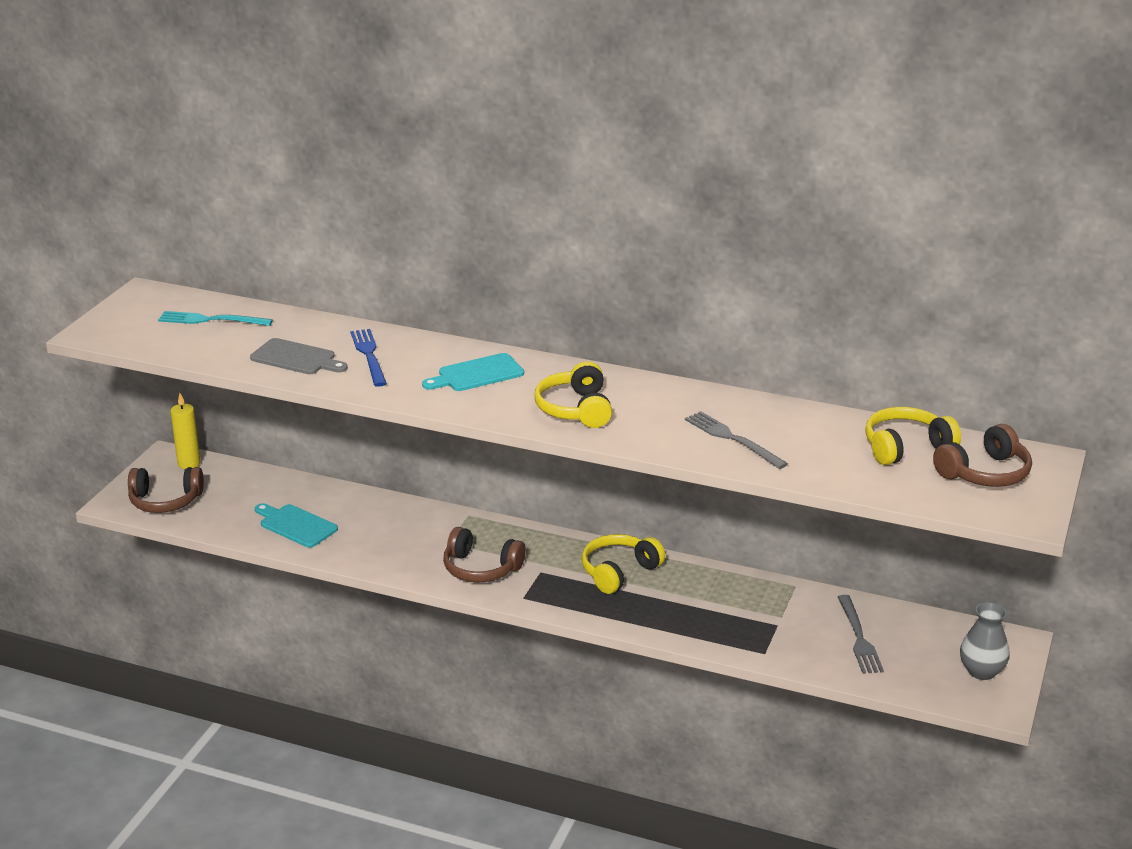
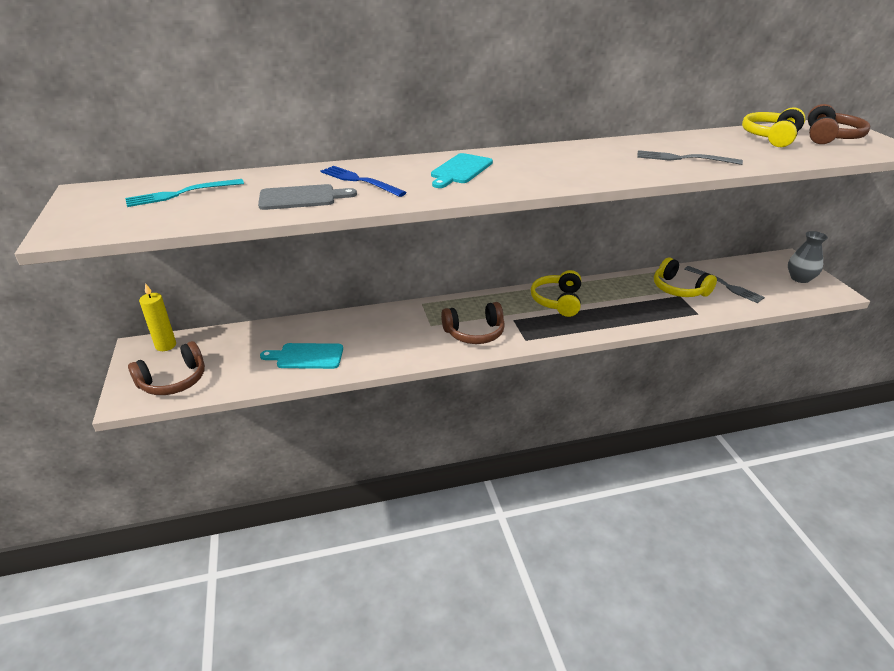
camera: 35 degrees left, 5 degrees up
yellow headphones [534,361,612,428] -> yellow headphones moved to [654,257,717,297]

